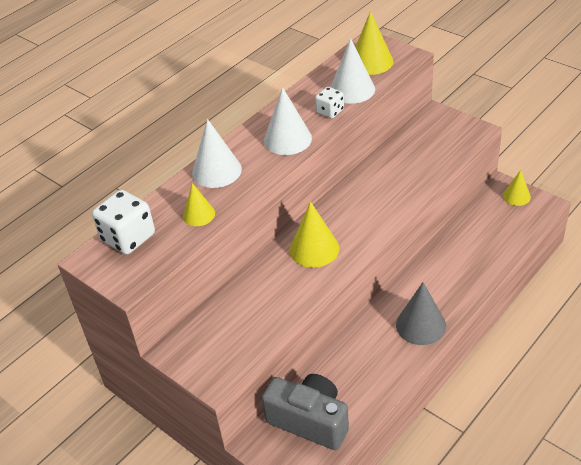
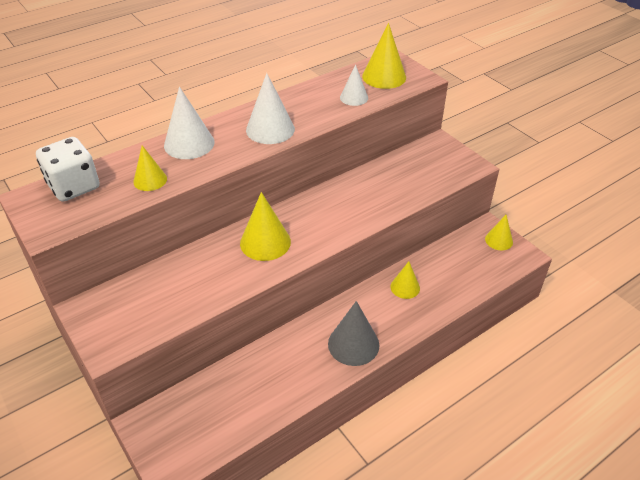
camera: 10 degrees right, 0 degrees up
grey camera [262,374,349,450] -> none
white dice [315,87,344,119] -> none
white cone [331,38,375,104] -> white cone [340,64,368,106], size x0.62
none -> yellow cone [390,261,420,299]

